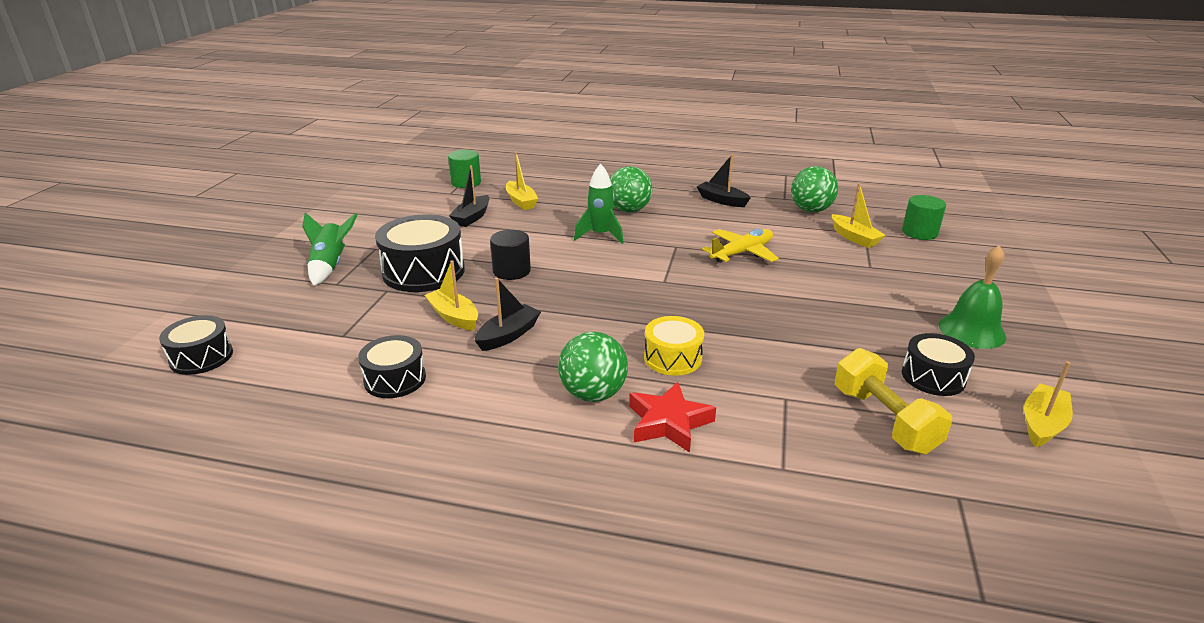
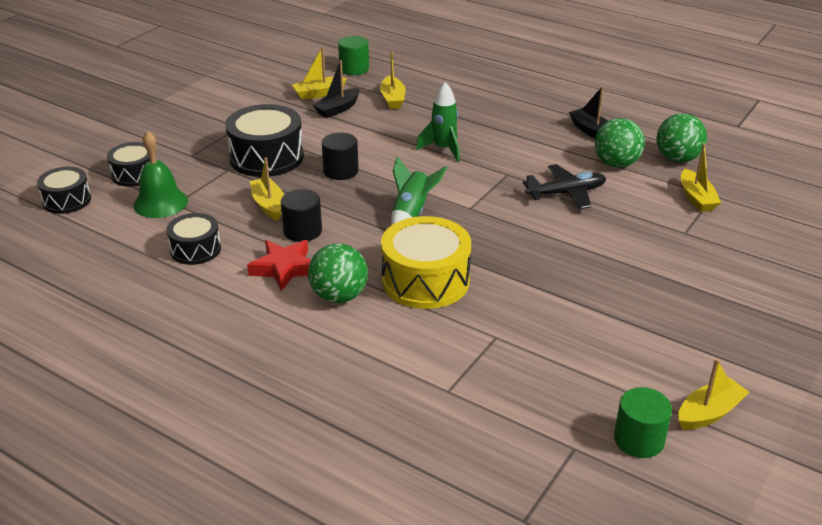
camera: 20 degrees right, 5 degrees up
green rocket [302,212,358,286] -> green rocket moved to [391,156,447,225]
black boat [475,278,541,351] -> black cylinder [281,189,322,242]
green ball [610,166,652,213] -> green ball moved to [595,118,645,168]
red star [629,382,716,453] -> red star moved to [247,240,311,291]
yellow drum [644,316,704,376] -> yellow drum [381,216,471,309], size x1.69
yellow plane [702,229,779,263] -> black plane [523,164,606,209]
yellow dumbbell [835,348,952,454] -> none
green cylinder [902,195,946,240] -> green cylinder moved to [614,387,672,458]
black drum [902,333,975,396] -> black drum moved to [107,142,150,187]
green bell [938,245,1006,349] -> green bell moved to [133,131,188,218]
none -> yellow boat [292,47,347,100]

